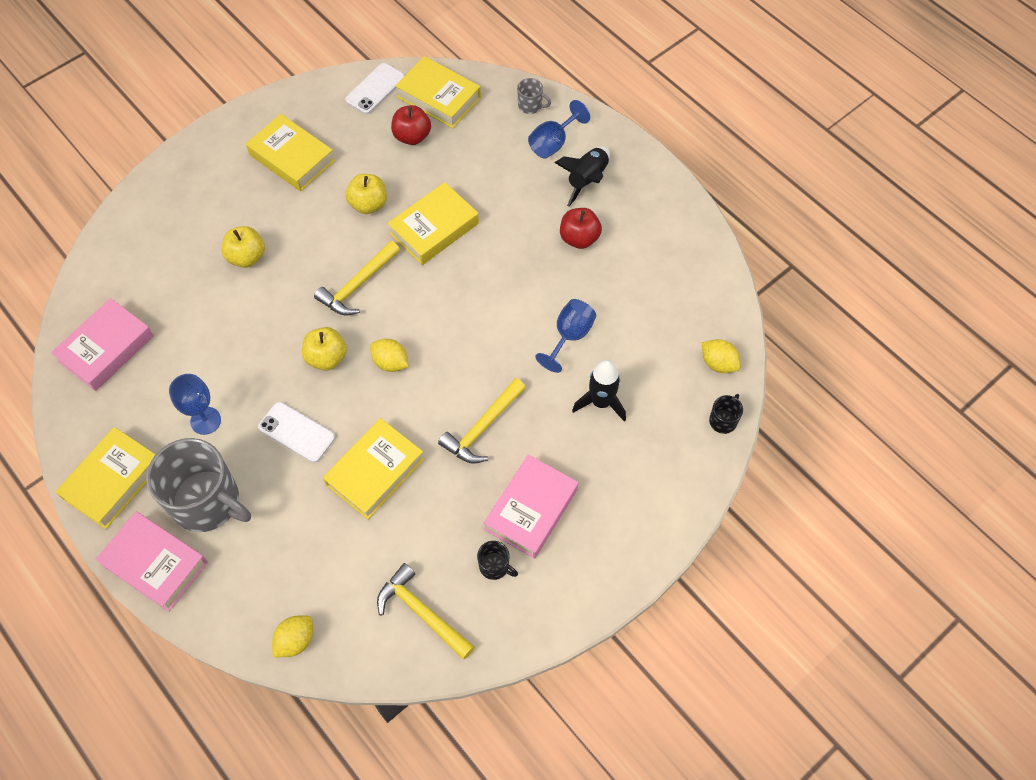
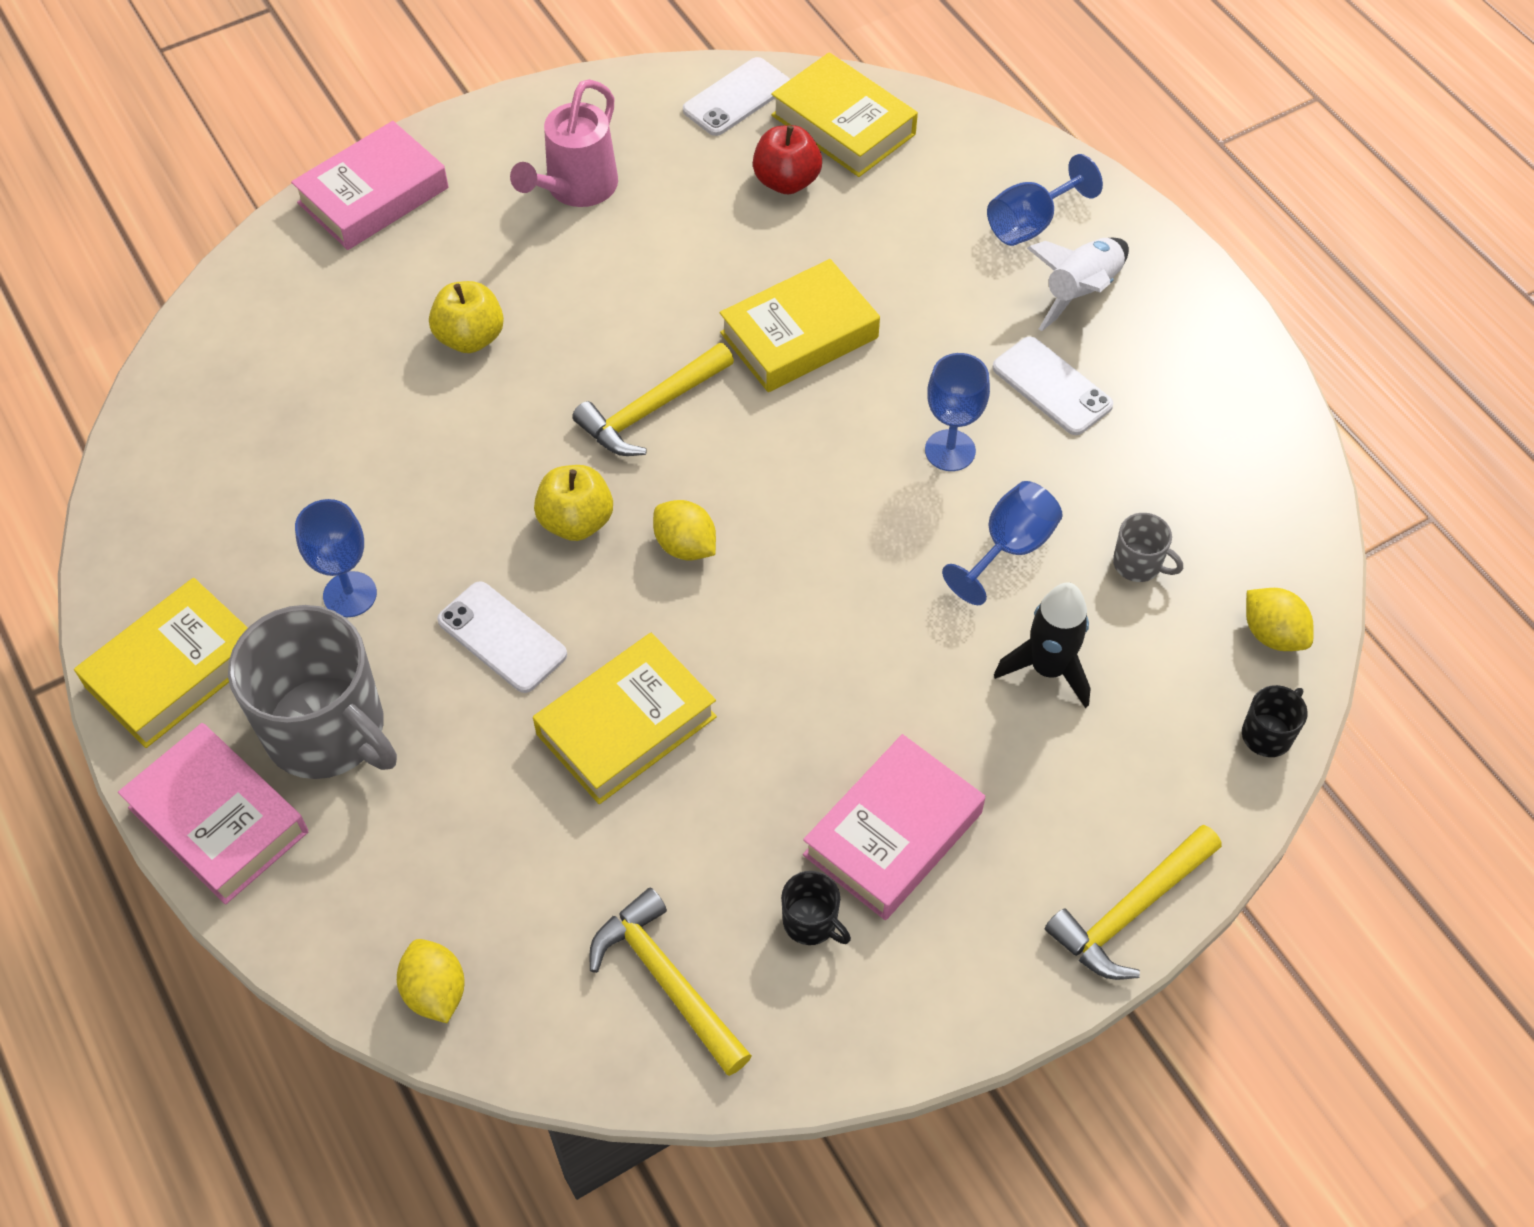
camera: 10 degrees right, 5 degrees down
pink book [51,298,154,391] -> pink book moved to [291,121,449,250]
yellow book [246,114,335,191] -> pink watering can [510,79,618,207]
yellow lemon [272,615,313,657] -> yellow lemon turned 75 degrees counterclockwise [397,939,464,1023]
yellow apple [345,174,387,214] -> none
yellow hammer [438,378,526,463] -> yellow hammer moved to [1045,825,1222,980]
grey mug [517,78,551,114] -> grey mug moved to [1113,513,1183,582]
black rocket [554,146,610,207] -> white rocket [1027,238,1129,331]
red apple [560,208,602,249] -> white phone [992,337,1113,435]
none -> blue goblet [925,353,990,471]

